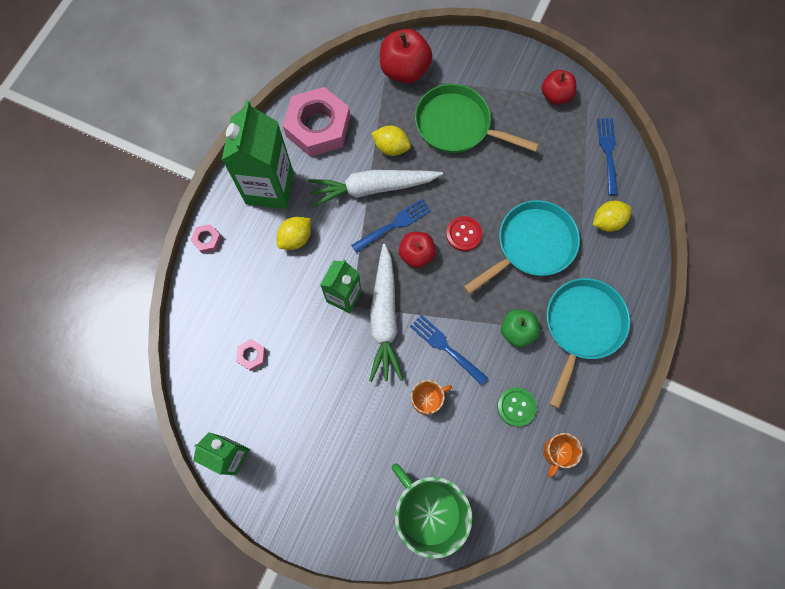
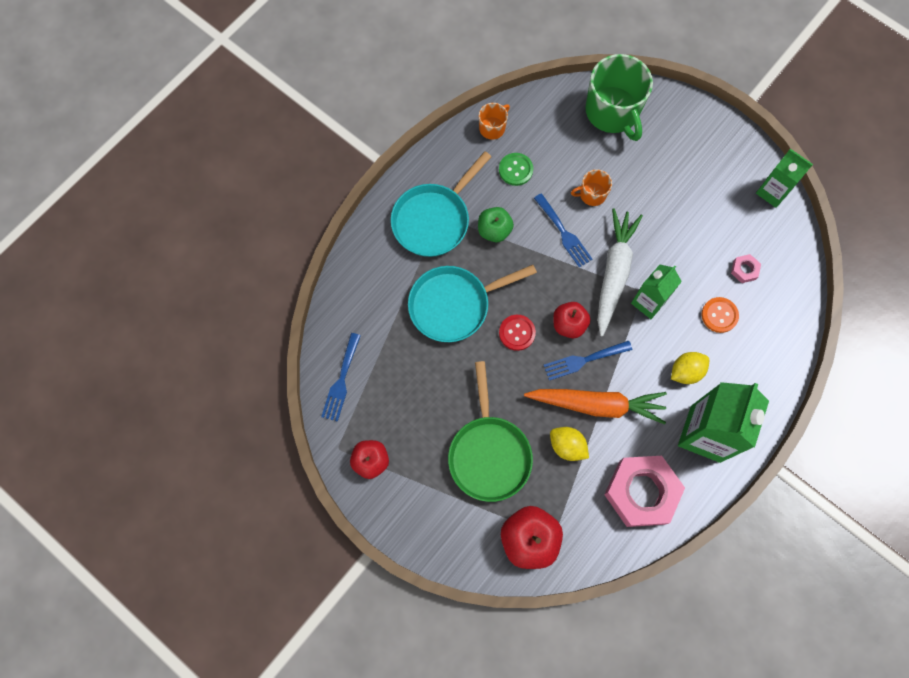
camera: 165 degrees left, 0 degrees up
pink nut [191,224,222,253] -> none
white carrot [308,170,443,208] -> orange carrot [524,389,667,424]
green pan [415,84,539,153] -> green pan turned 45 degrees clockwise [448,361,533,502]
yellow lemon [593,201,632,232] -> none
none -> orange button [702,297,739,333]

